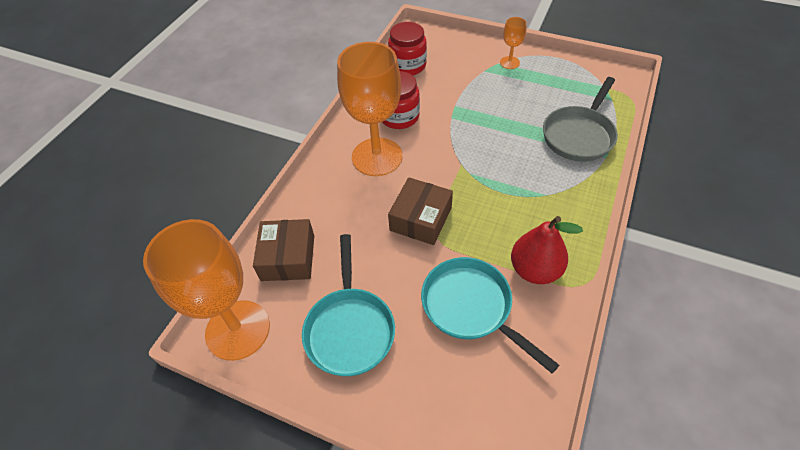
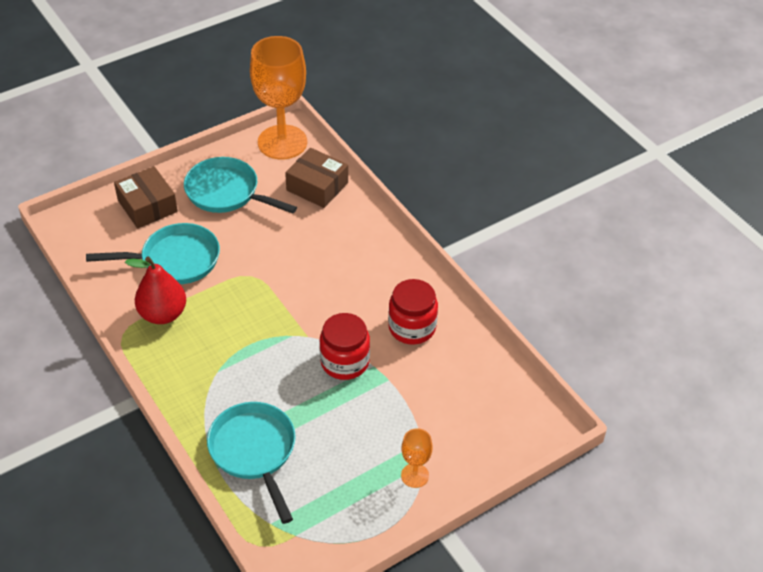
camera: 120 degrees right, 5 degrees down
orange goblet [337,42,402,176] -> none
red jar [388,22,427,75] -> red jar moved to [319,313,370,380]
brown box [388,177,453,245] -> brown box moved to [114,166,178,228]
grey pan [543,77,618,162] -> turquoise pan [207,402,296,524]

